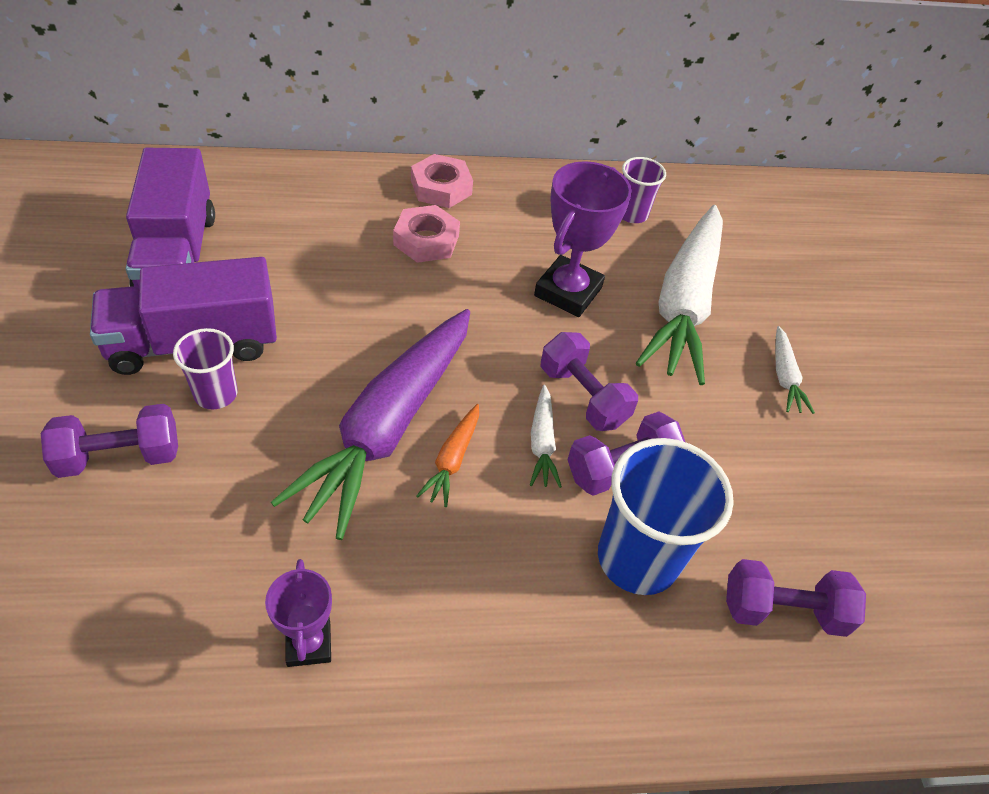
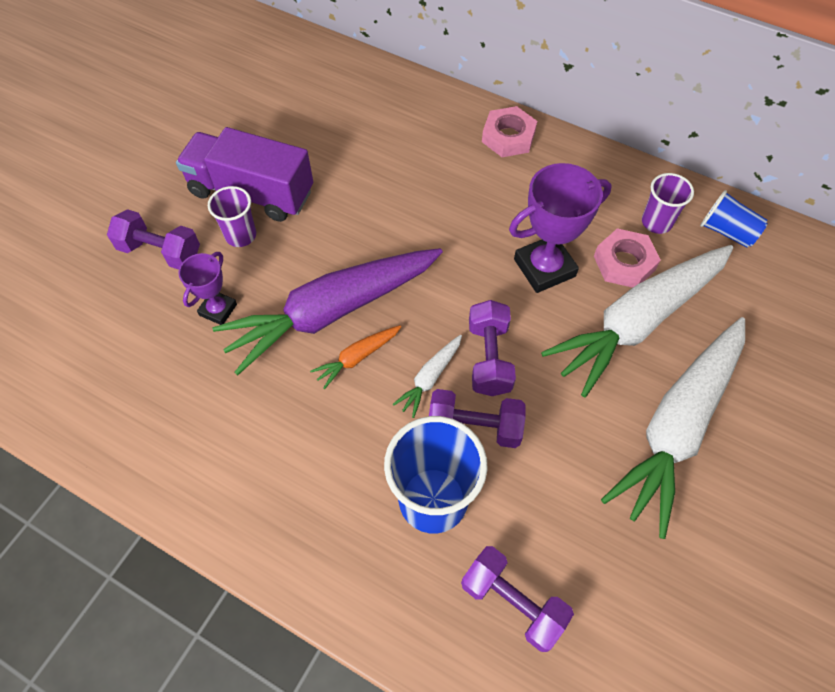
camera: 40 degrees right, 10 degrees up
purple truck [125,148,215,288] -> none
purple trophy [265,559,332,667] -> purple trophy moved to [179,252,237,325]
pink nut [393,205,460,263] -> pink nut moved to [594,228,661,288]
white carrot [775,326,815,414] -> white carrot [601,317,745,539], size x2.42
none -> blue cup [700,190,768,248]

